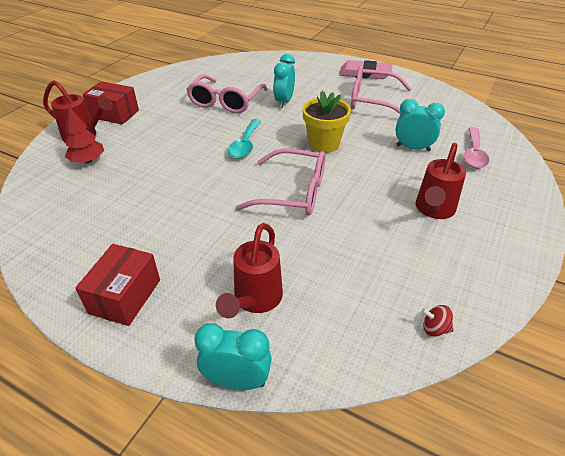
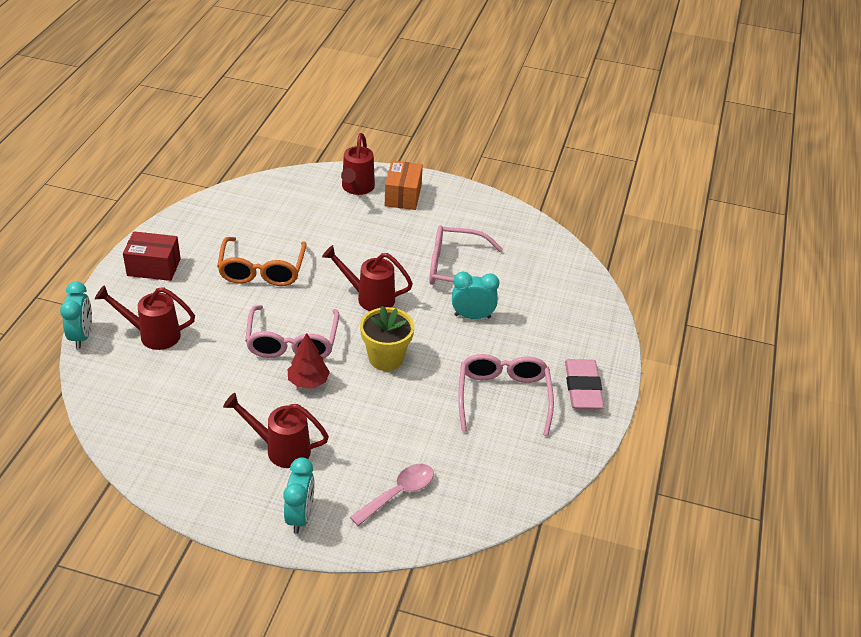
camera: 75 degrees right, 0 degrees up
red tree [65,107,104,163] -> red tree moved to [288,333,330,389]
red box [82,81,139,124] -> orange box [385,160,423,210]
turquoise spoon [228,119,261,159] -> red watering can [322,245,413,311]
turquoise clock [395,99,445,151] -> turquoise clock moved to [283,457,315,534]
red spinning top [421,305,453,337] -> none
pink spoon [463,127,489,168] -> pink spoon turned 135 degrees clockwise [350,464,434,526]
none -> orange glasses [217,237,307,286]

